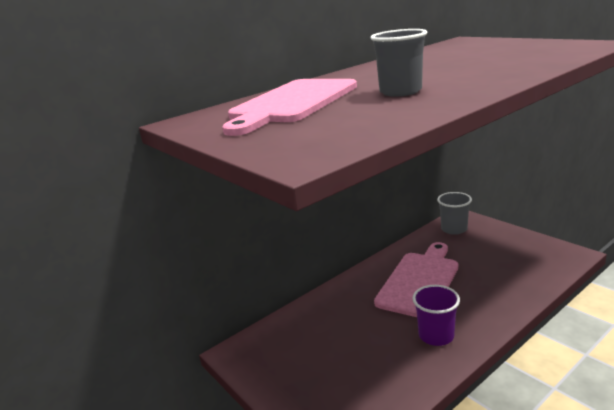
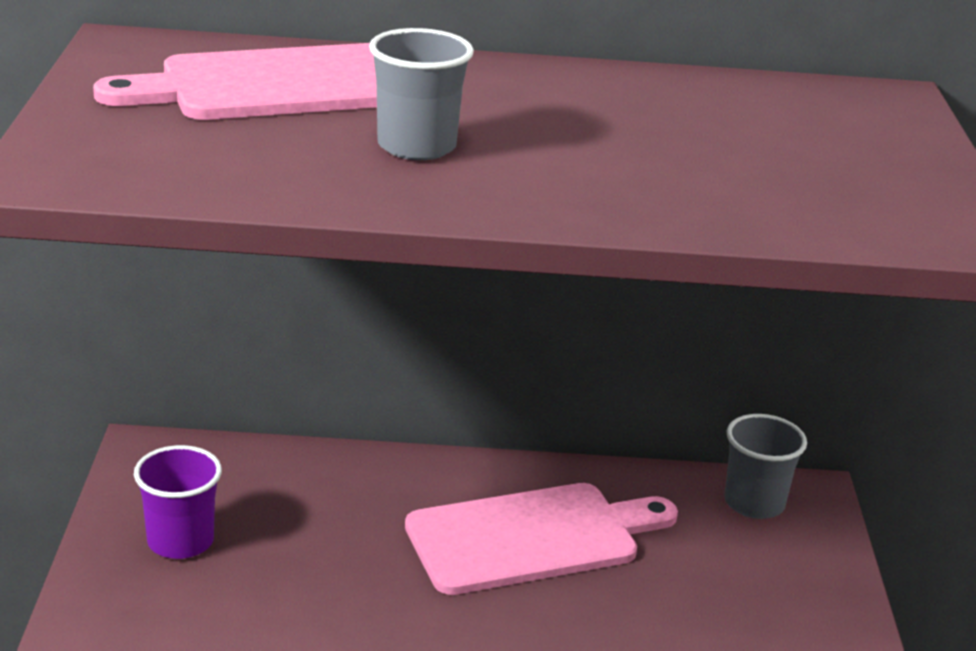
camera: 35 degrees right, 5 degrees up
purple cup [412,285,460,346] -> purple cup moved to [134,445,222,559]

